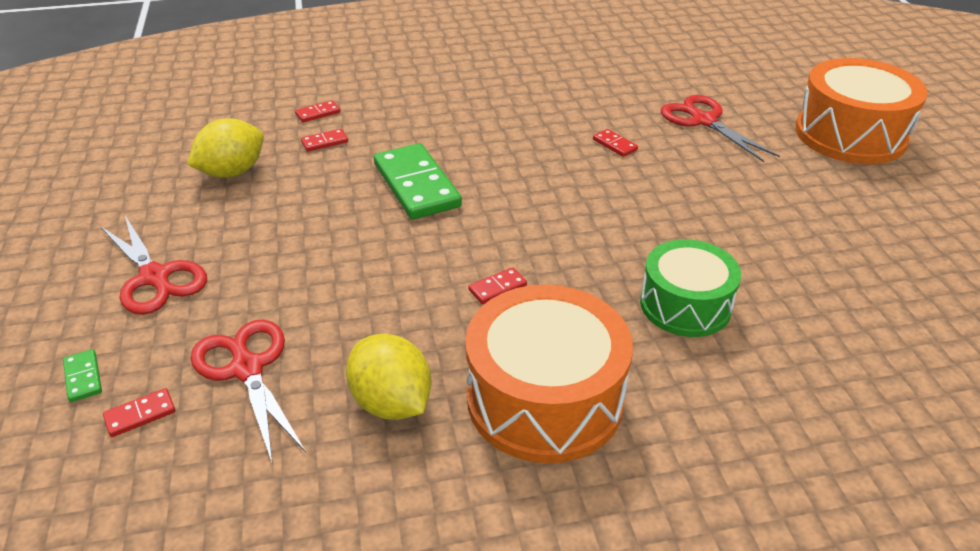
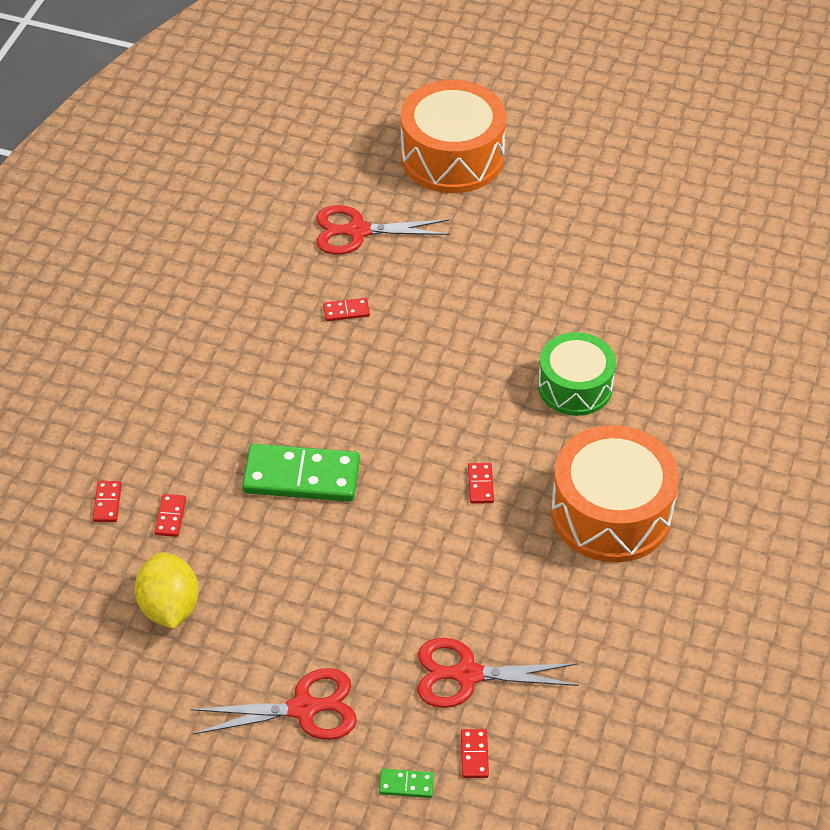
camera: 60 degrees left, 10 degrees up
yellow lemon [346,334,431,420] -> none

